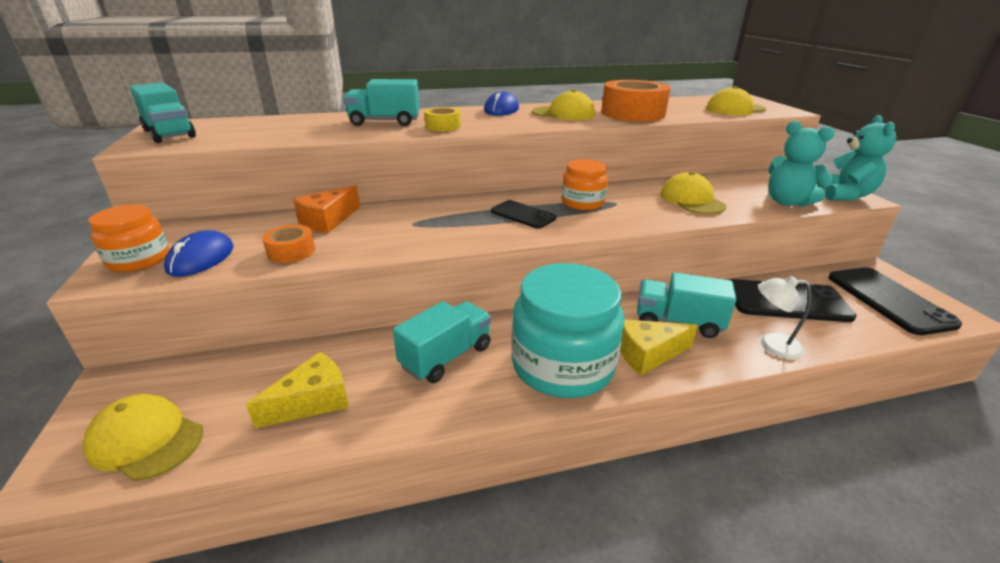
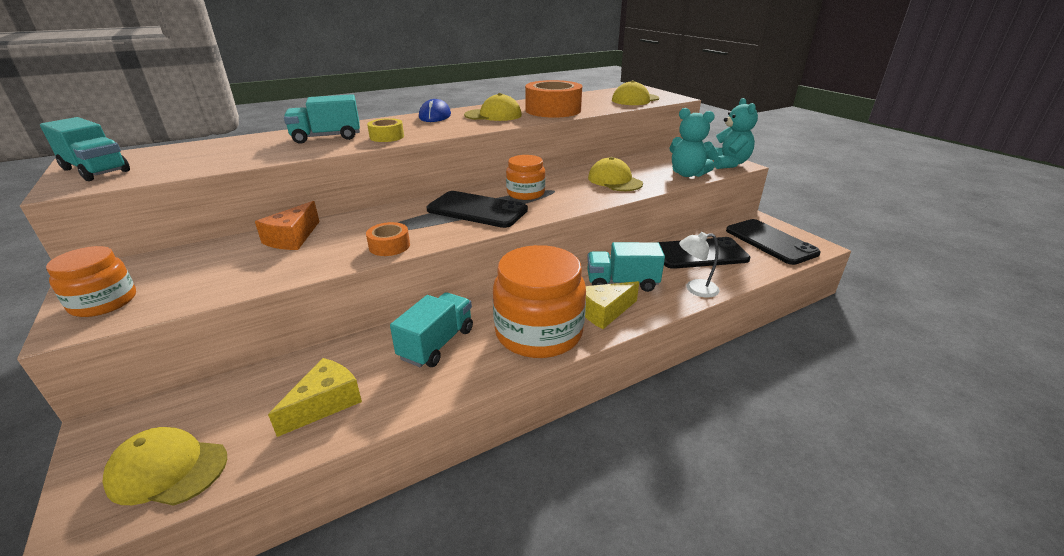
camera: 15 degrees left, 0 degrees up
blue mouse [164,230,234,277] -> none
orange tape [262,225,315,263] -> orange tape moved to [366,222,410,256]
black phone [491,200,556,228] -> black phone [427,191,528,228], size x1.67
turquoise jar [511,263,624,398] -> orange jar [493,245,586,358]

